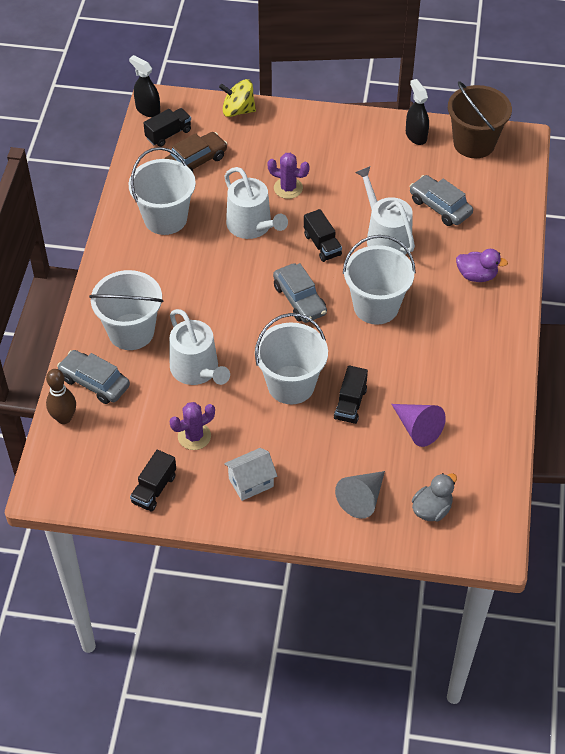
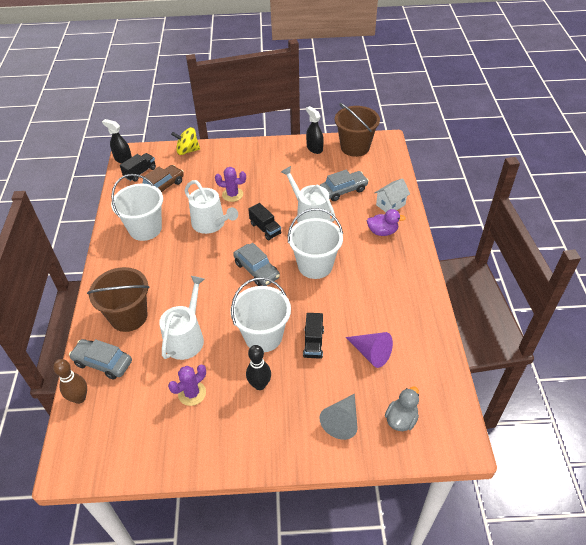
camera: 10 degrees left, 5 degrees down
white bucket [89,270,163,350] -> brown bucket [87,267,150,332]
black truck [130,450,176,511] -> none
white watering can [169,309,230,385] -> white watering can turned 120 degrees counterclockwise [159,276,205,360]
white house [224,448,277,501] -> white house moved to [375,178,410,212]
grey car [410,175,473,226] -> grey car turned 120 degrees clockwise [320,170,369,201]
none -> black bowling pin [246,345,271,390]

